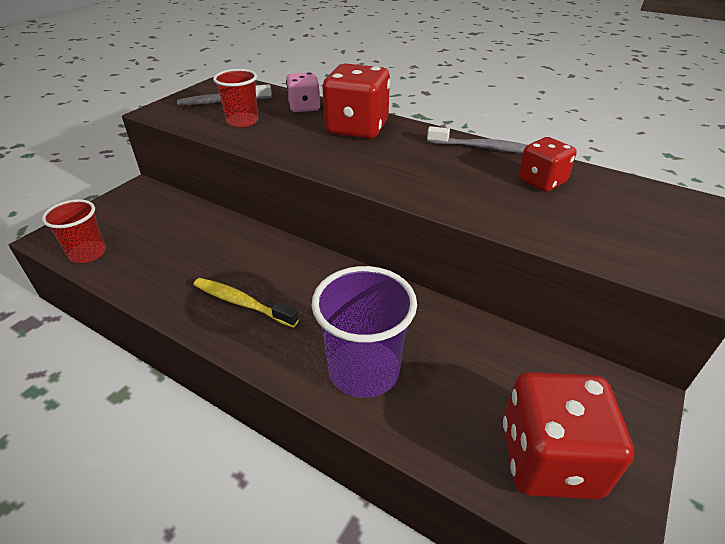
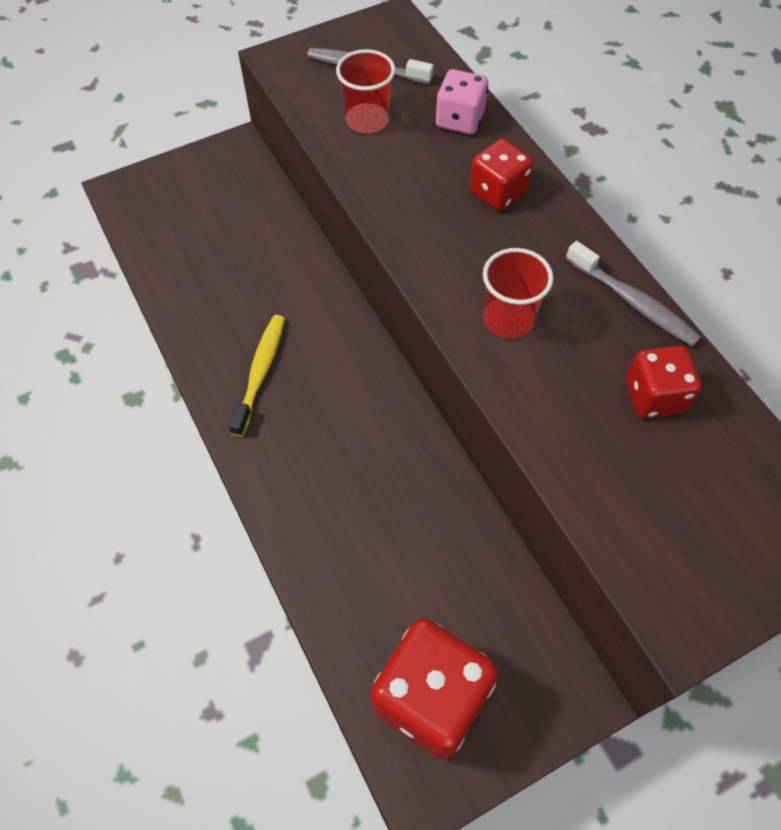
camera: 30 degrees right, 20 degrees up
red cup [42,199,106,263] -> red cup moved to [483,248,553,338]
yellow toothbrush [193,278,299,328] -> yellow toothbrush turned 45 degrees clockwise [228,315,285,437]
purple cup [312,266,417,398] -> none
red dice [323,64,390,139] -> red dice [470,139,533,211], size x0.59

